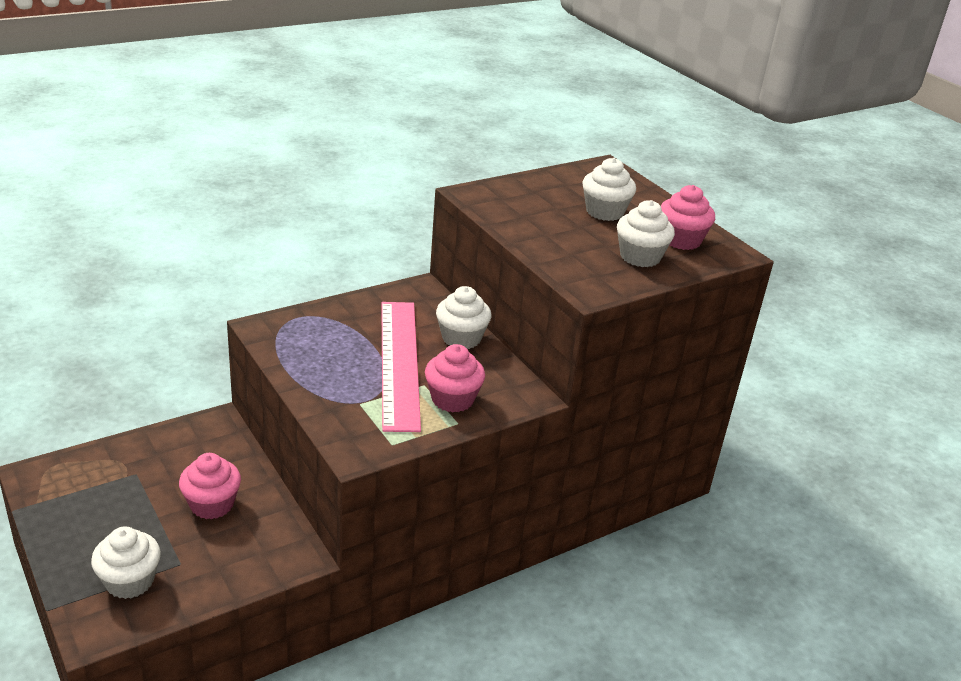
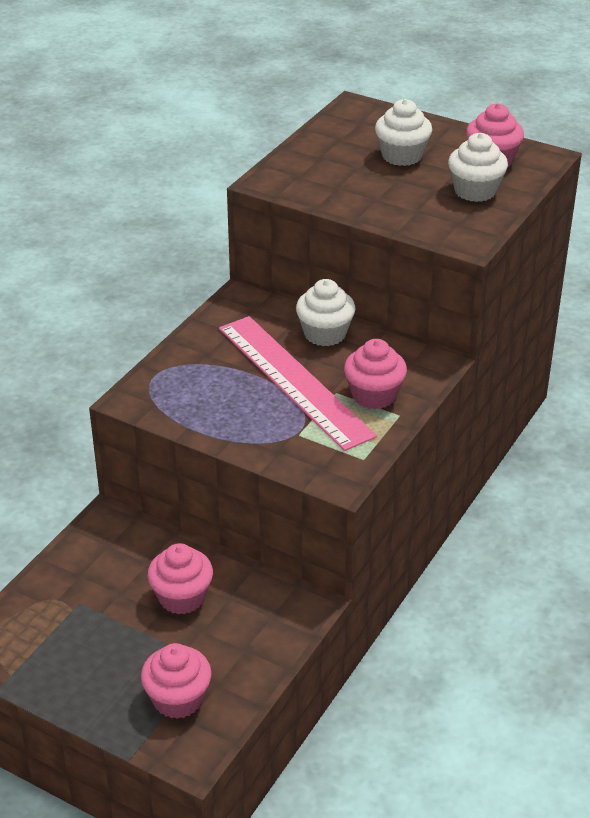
camera: 25 degrees left, 5 degrees up
white cupcake [91,527,161,599] -> pink cupcake [141,643,212,719]

